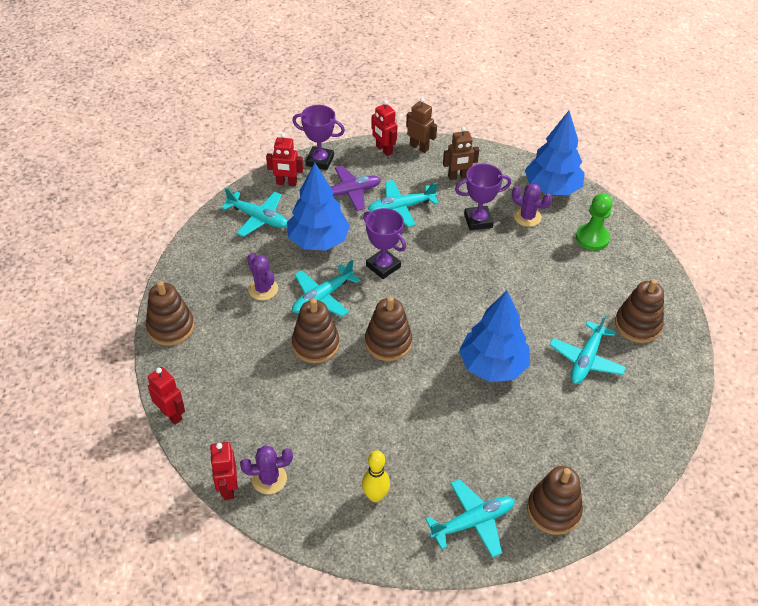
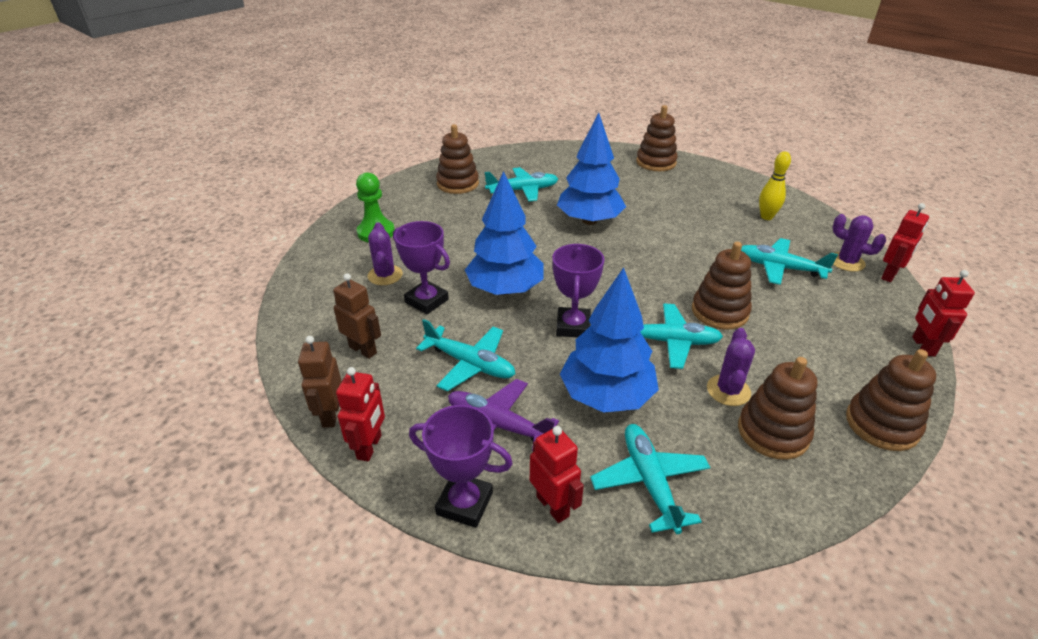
camera: 130 degrees left, 10 degrees down
purple trophy [293,105,345,170] -> purple trophy turned 45 degrees counterclockwise [409,405,513,528]
brown stacking toy [365,296,412,361] -> brown stacking toy moved to [738,357,817,460]
turquoise plane [426,479,515,558] -> turquoise plane moved to [741,238,838,285]
blue tree [525,111,585,195] -> blue tree moved to [465,171,544,295]

